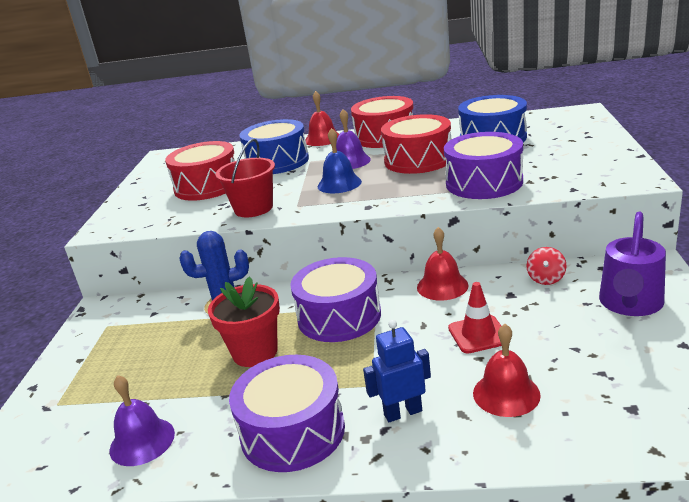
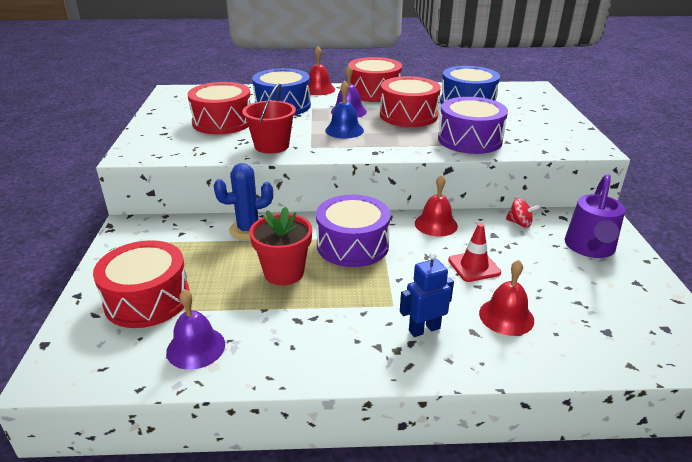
camera: 10 degrees left, 5 degrees up
purple drum [229,355,345,472] -> none
red spinning top [527,247,567,285] -> red spinning top turned 75 degrees counterclockwise [506,198,540,228]
none -> red drum [93,240,190,328]

